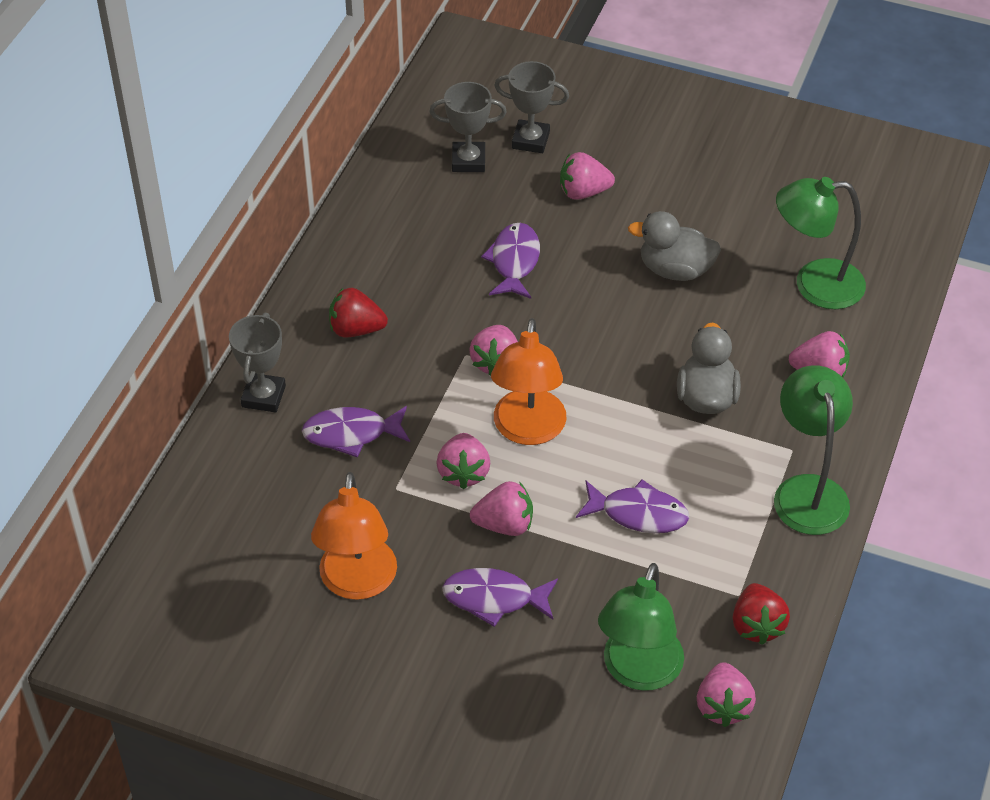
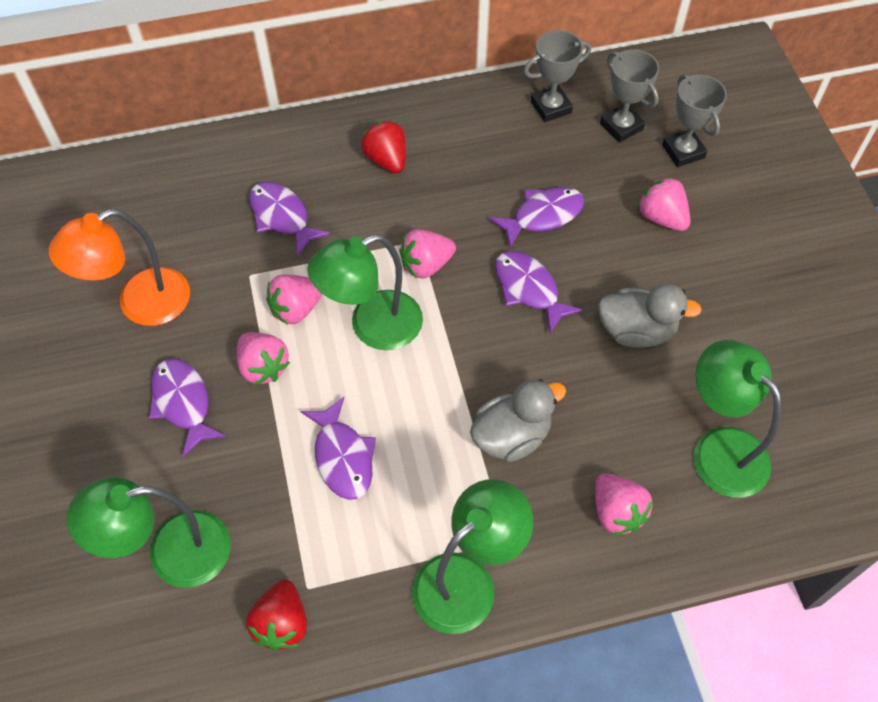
camera: 55 degrees right, 10 degrees up
grey trophy [229,312,286,413] -> grey trophy moved to [524,30,591,122]
orange lamp [491,318,566,445] -> green lamp [307,234,423,350]
grey duck [628,211,721,281] -> grey duck turned 120 degrees clockwise [598,284,702,348]
pink strawberry [697,662,756,727] -> none
red strawberry [733,583,790,645] -> red strawberry turned 45 degrees counterclockwise [246,579,307,651]
none -> purple fish [495,251,583,333]

